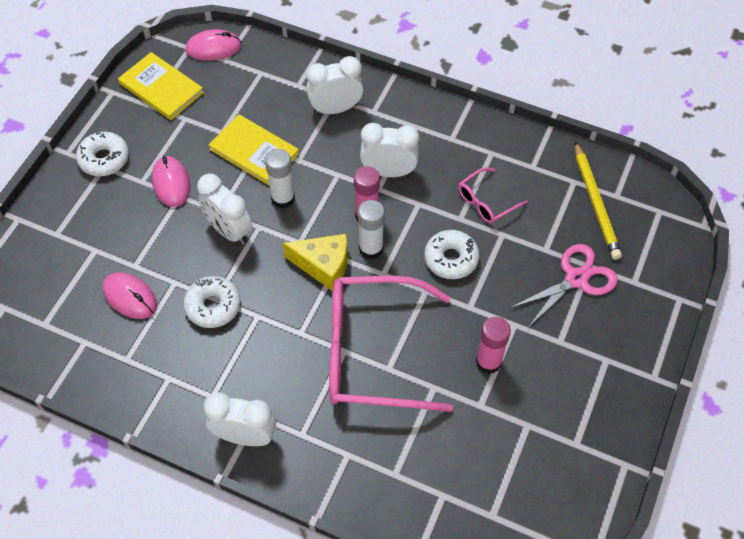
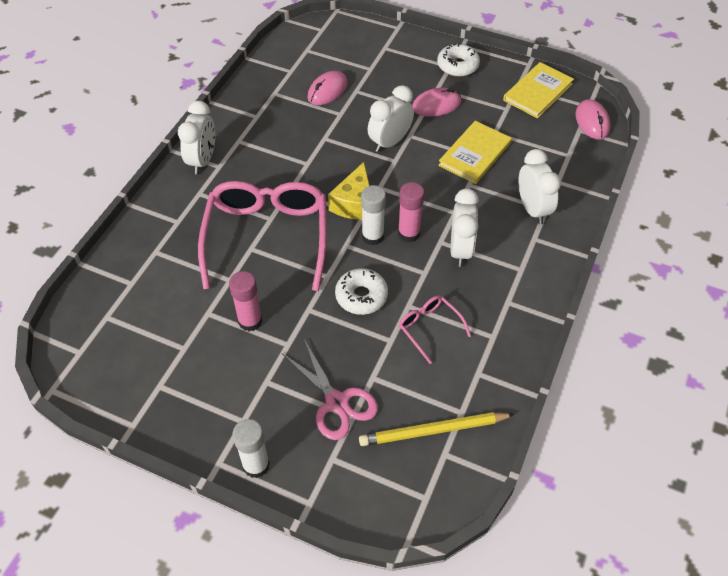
camera: 90 degrees right, 5 degrees down
white donut [184,276,241,328] -> none
white glue stick [265,149,295,208] -> white glue stick moved to [232,419,270,478]

